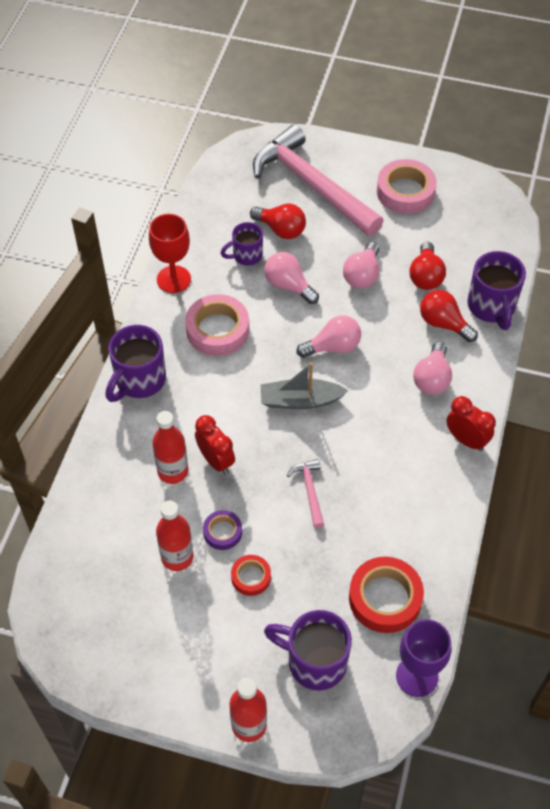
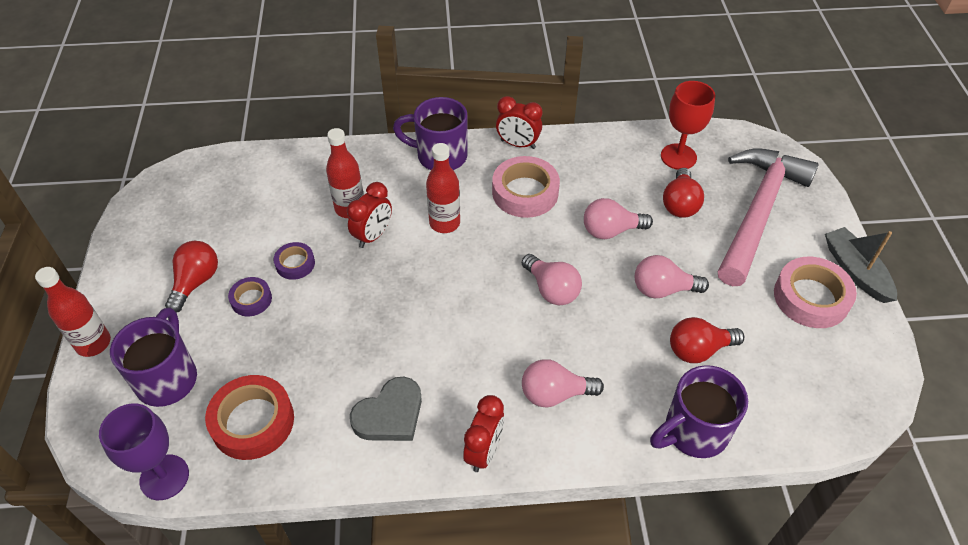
camera: 70 degrees right, 5 degrees down
red goblet [149,214,191,293] -> red goblet moved to [661,81,715,170]
red bottle [156,501,194,571] -> red bottle moved to [426,143,460,233]
purple mug [221,222,263,266] -> none
red tape [231,555,271,596] -> purple tape [228,277,272,316]
grey boat [261,362,348,409] -> grey boat moved to [825,227,897,303]
pink light bulb [264,252,319,304] -> pink light bulb turned 120 degrees counterclockwise [584,198,653,239]
pink hammer [287,459,324,528] -> none
red light bulb [420,290,478,342] -> red light bulb moved to [165,241,218,313]
none -> grey heart [350,377,422,441]
none -> red clock [496,96,543,149]

